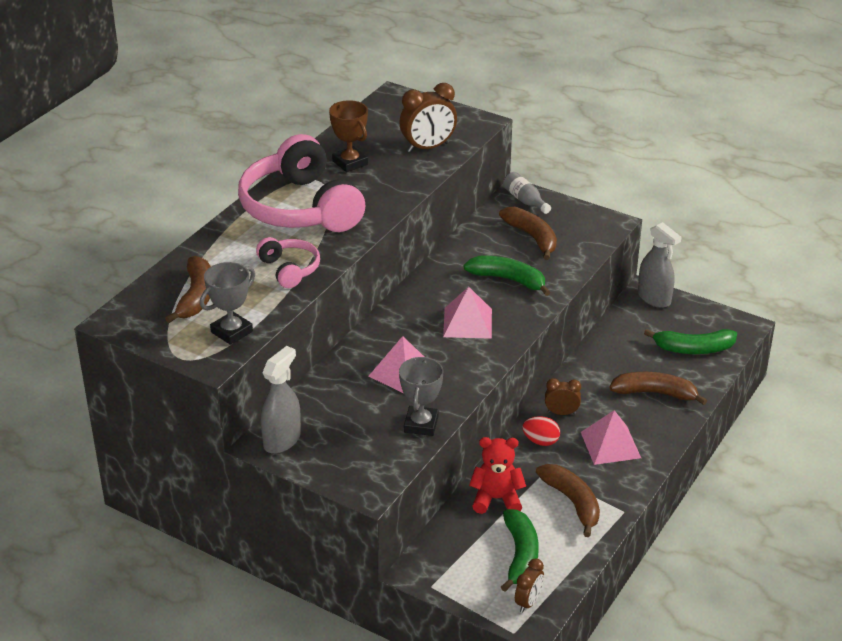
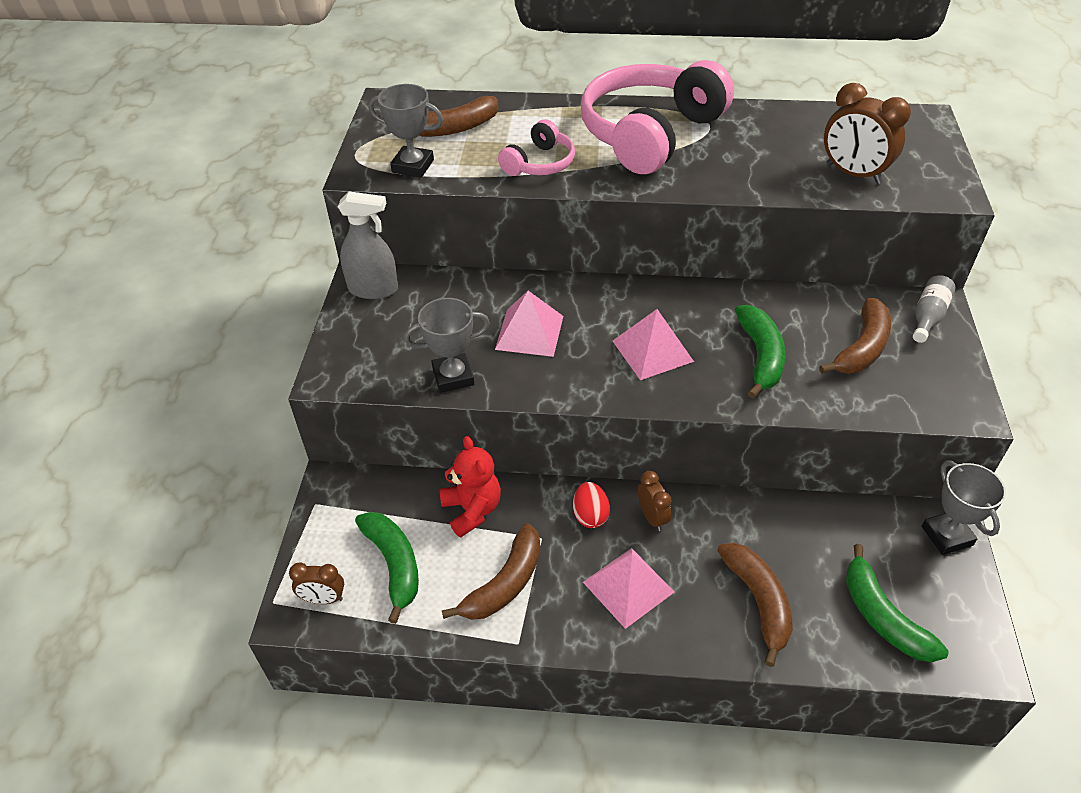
camera: 65 degrees right, 10 degrees up
brown trophy [329,100,368,172] -> none
green banana [501,509,539,592] -> green banana turned 90 degrees counterclockwise [355,512,419,624]
grey spray bottle [638,222,681,308] -> grey trophy [922,461,1006,555]

